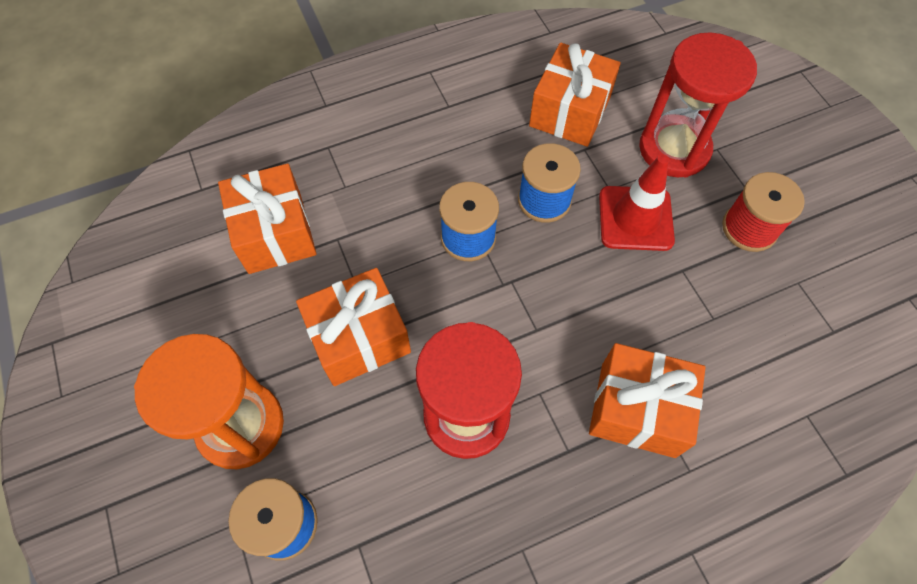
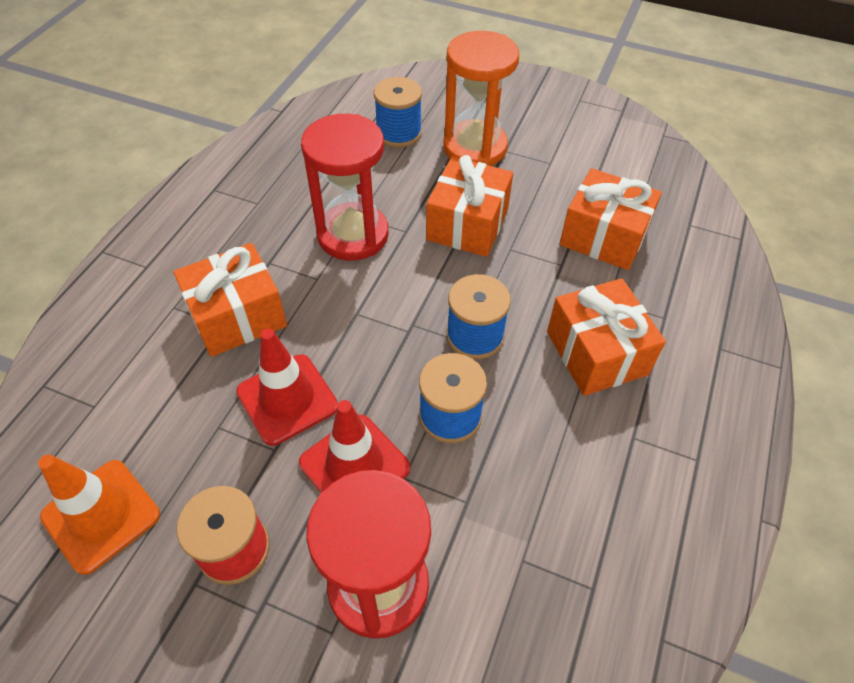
camera: 135 degrees right, 10 degrees down
orange gift [529,43,621,147] -> orange gift moved to [547,278,666,396]
none -> orange traffic cone [38,455,160,575]
none -> red traffic cone [236,328,338,446]

